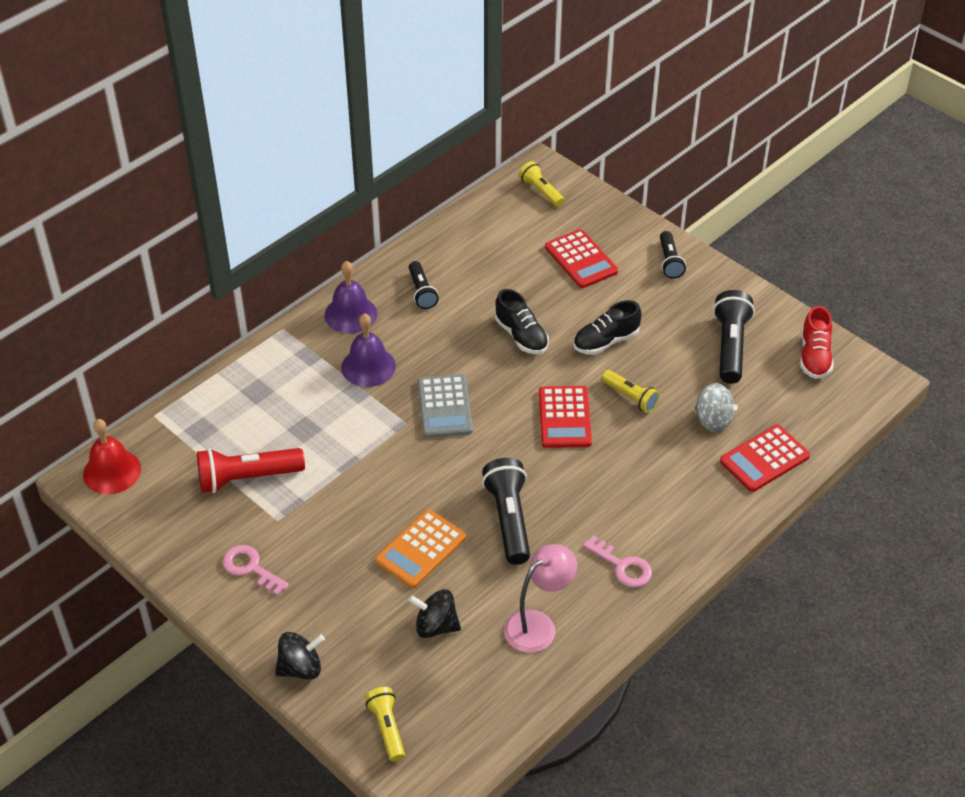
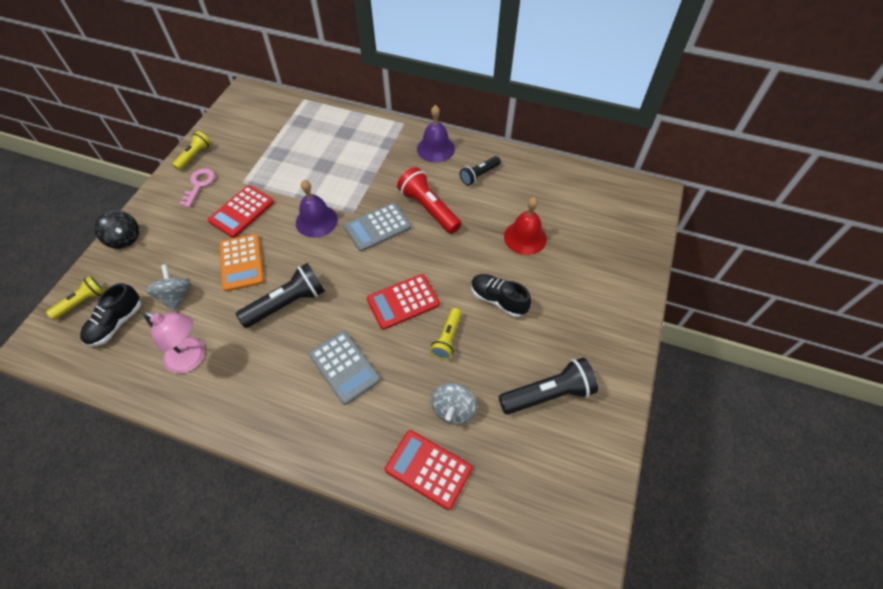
camera: 65 degrees right, 10 degrees up
red bell [83,419,141,494] -> red bell moved to [504,197,547,255]
red flashlight [197,448,305,493] -> red flashlight moved to [397,167,461,234]
purple bell [341,313,396,387] -> purple bell moved to [296,180,338,238]
orange calculator [375,509,466,588] -> orange calculator turned 120 degrees counterclockwise [220,234,264,292]
black spinning top [408,589,461,638] -> grey spinning top [146,264,191,312]
black shoe [495,289,549,354] -> black shoe moved to [80,283,141,347]
yellow flashlight [519,161,564,207] -> yellow flashlight moved to [172,131,211,171]
red calculator [545,229,618,288] -> red calculator moved to [208,185,274,238]
pink key [583,536,652,587] -> none
black flashlight [660,231,686,279] -> none
red shoe [800,306,833,379] -> none
none -> grey calculator [309,331,381,405]

